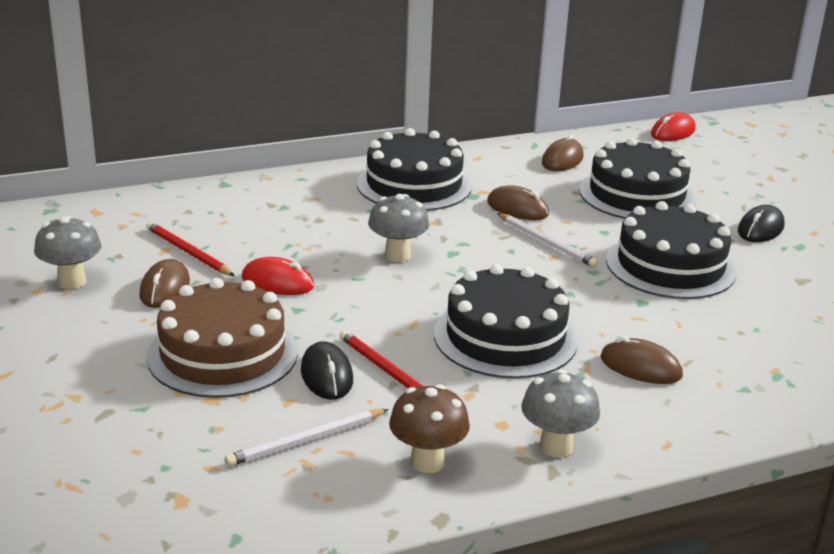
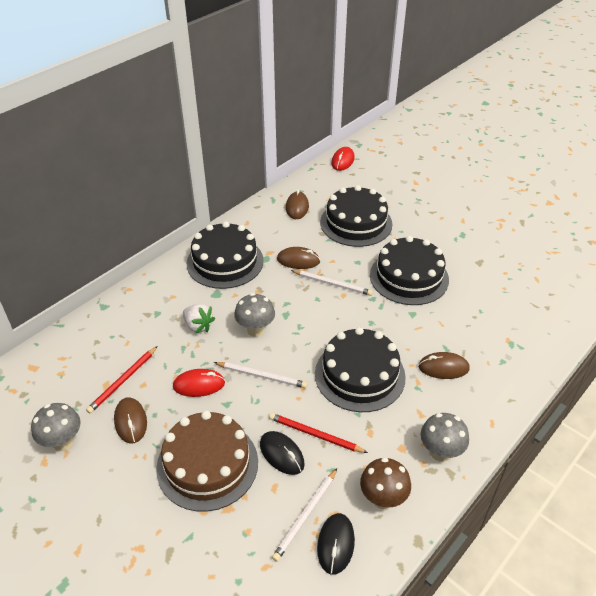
camera: 25 degrees left, 15 degrees up
red pencil [146,222,235,276] -> red pencil turned 75 degrees counterclockwise [86,346,158,413]
black mouse [738,205,785,242] -> black mouse moved to [317,513,355,575]
none -> white strawberry [183,304,215,333]
none -> white pencil [214,362,307,388]

